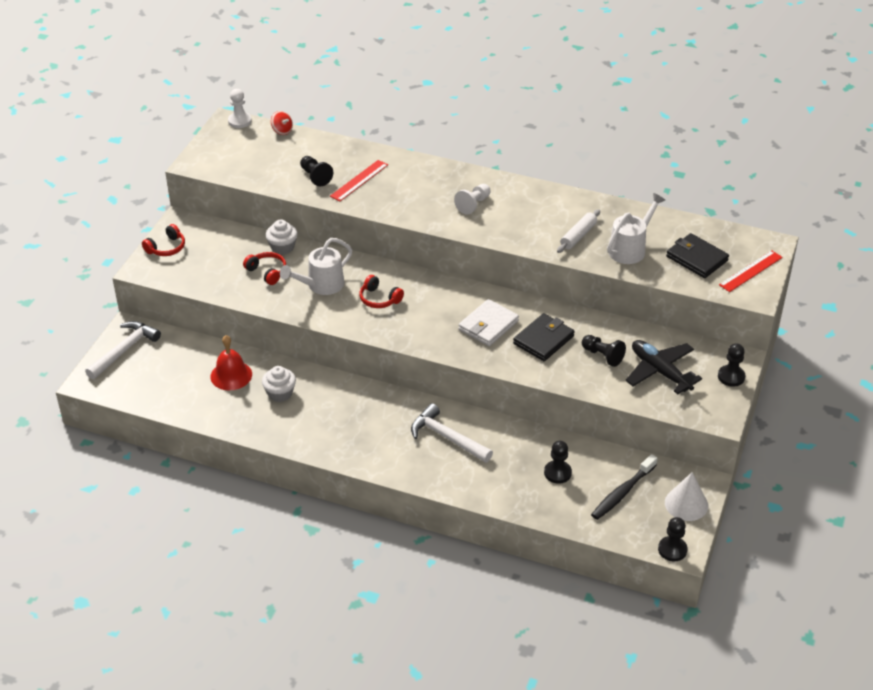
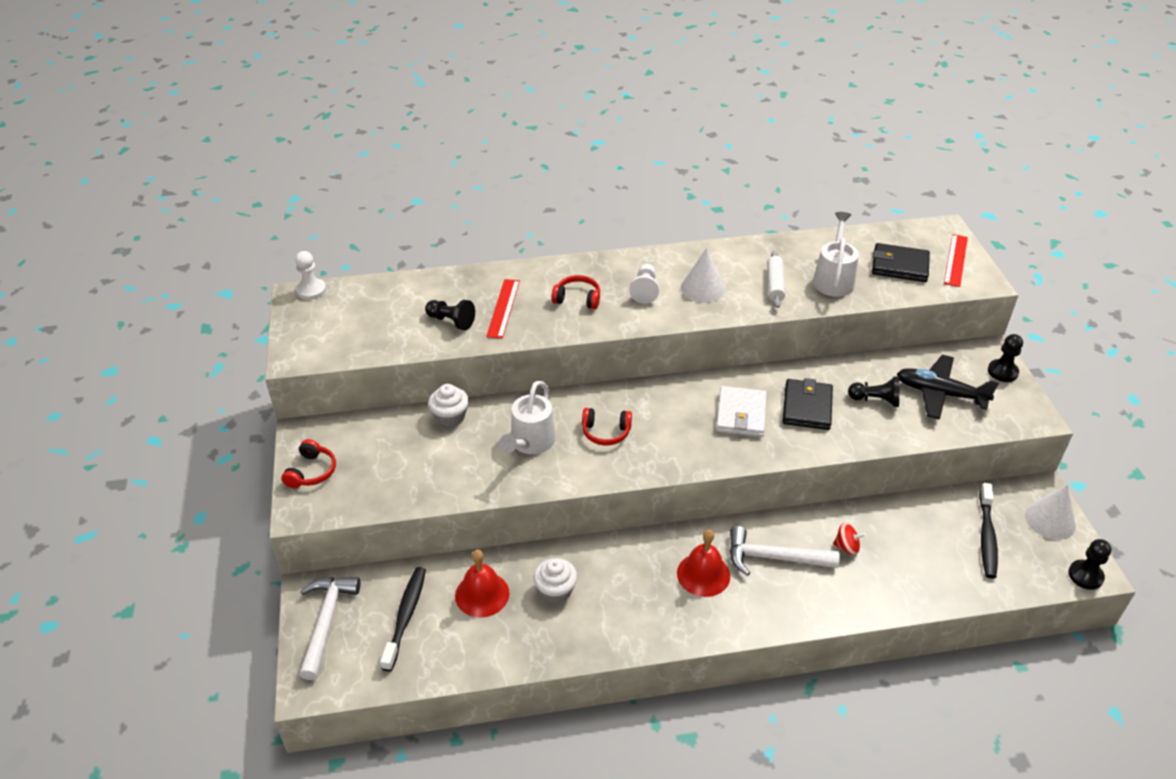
camera: 30 degrees left, 0 degrees up
red headphones [243,252,286,285] -> red headphones moved to [551,275,600,309]
red spinning top [271,111,293,135] -> red spinning top moved to [833,523,866,556]
black pawn [544,441,572,484] -> none
none -> black toothbrush [380,567,426,671]
none -> red bell [677,530,730,597]
none -> white cone [681,248,725,303]

